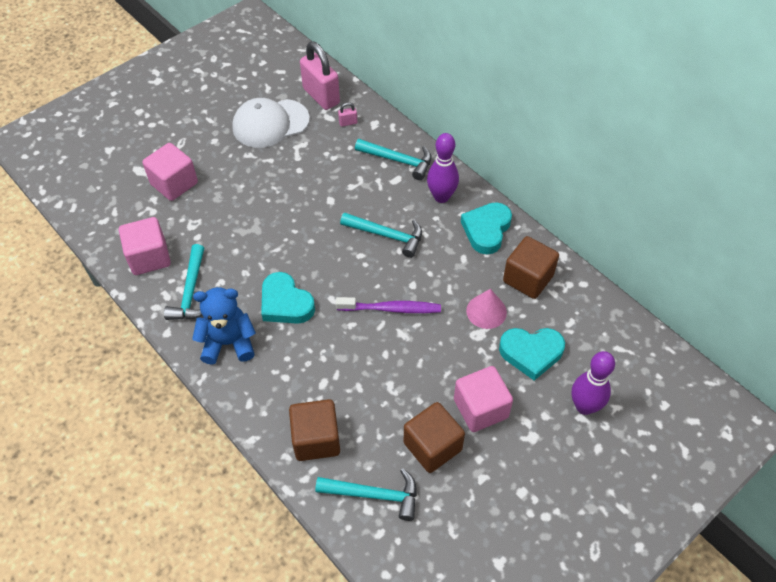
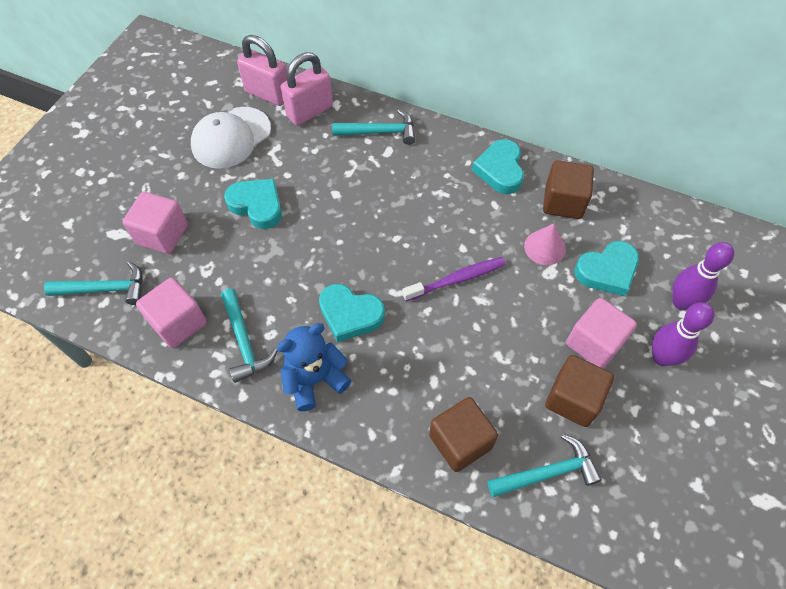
camera: 25 degrees left, 5 degrees up
pink padlock [338,102,357,127] -> pink padlock [281,52,333,126], size x2.45
turquoise hammer [340,212,422,258] -> turquoise hammer moved to [44,261,143,305]
purple bowling pin [427,133,459,203] -> purple bowling pin moved to [652,302,715,366]
none -> turquoise heart [224,179,282,229]

